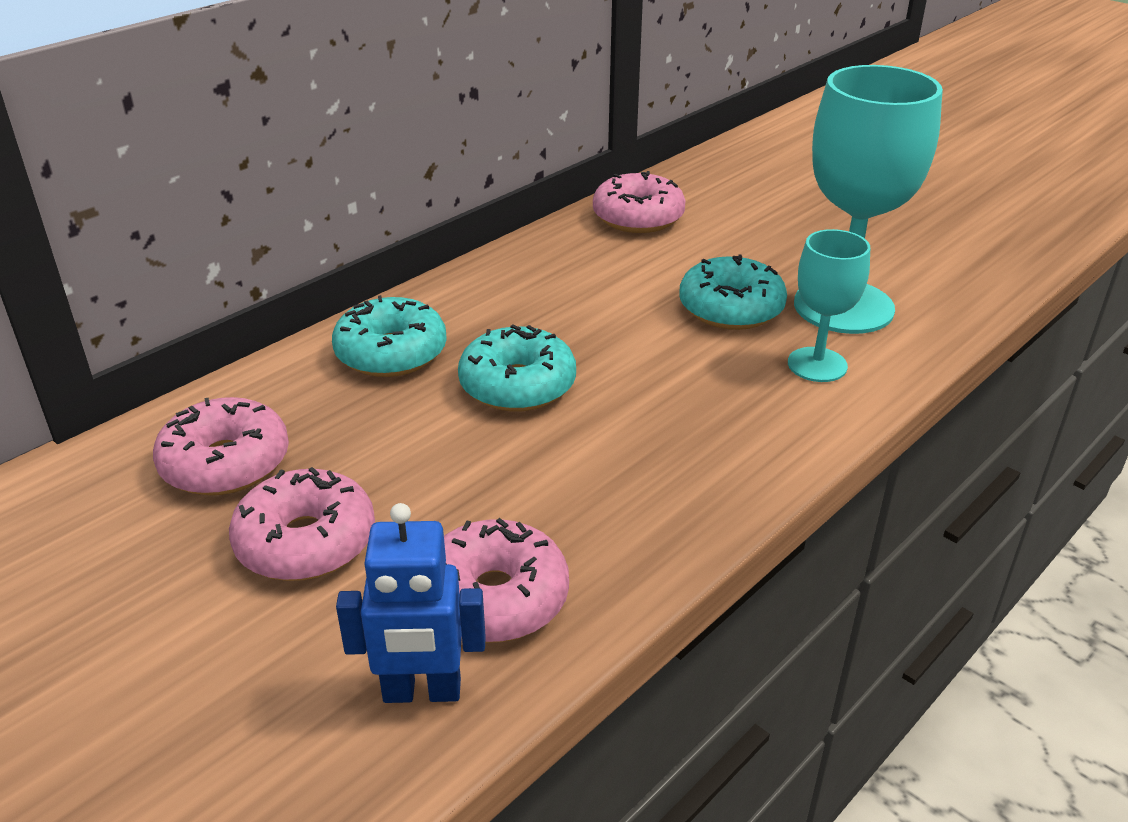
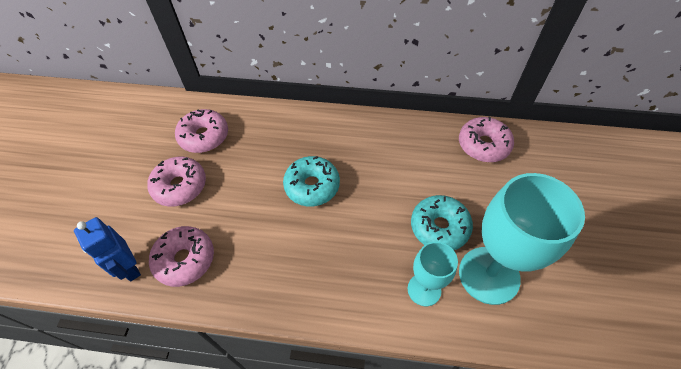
camera: 55 degrees right, 20 degrees up
turquoise donut [332,295,447,377] -> none

